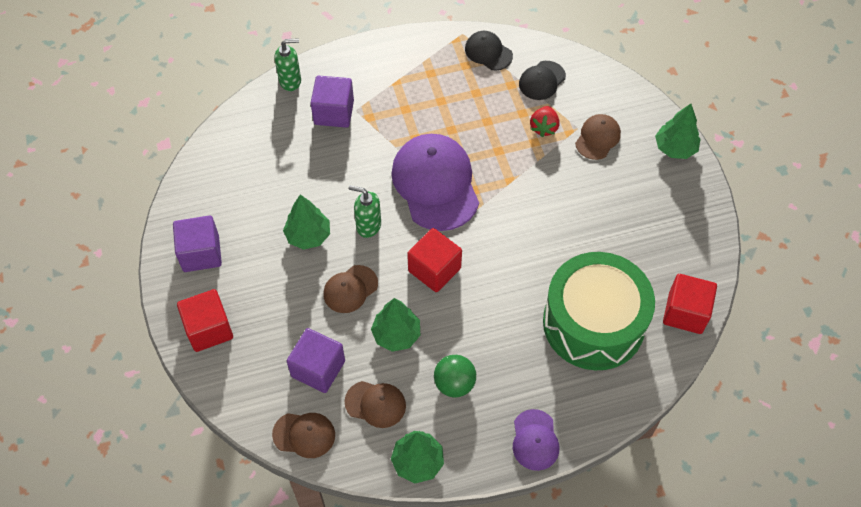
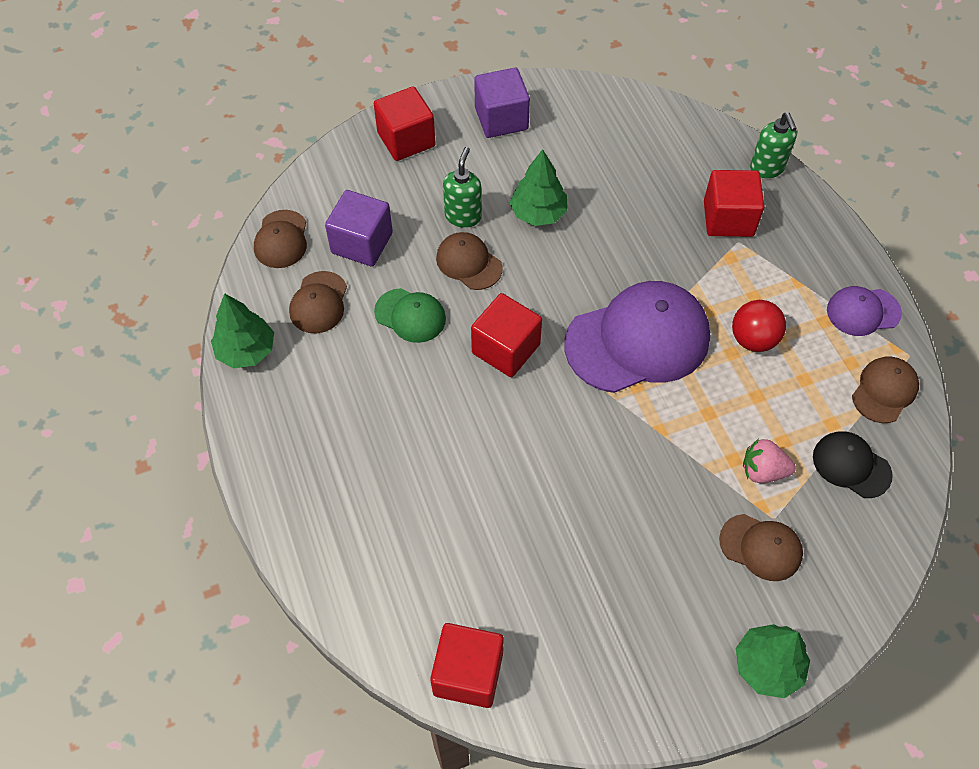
camera: 85 degrees right, 0 degrees up
purple cube [311,76,354,128] -> red cube [704,170,764,237]
green soap dispenser [349,185,381,238] -> green soap dispenser moved to [443,147,482,228]
green tree [371,298,420,352] -> green cap [374,288,446,343]
green ball [434,355,476,398] -> none
black cap [465,31,513,70] -> brown cap [852,356,919,423]
purple cap [513,409,559,471] -> purple cap moved to [827,286,902,336]
red strawberry [530,106,560,137] -> pink strawberry [743,439,796,483]
green drum [543,252,655,370] -> none
none -> red ball [732,300,786,352]

